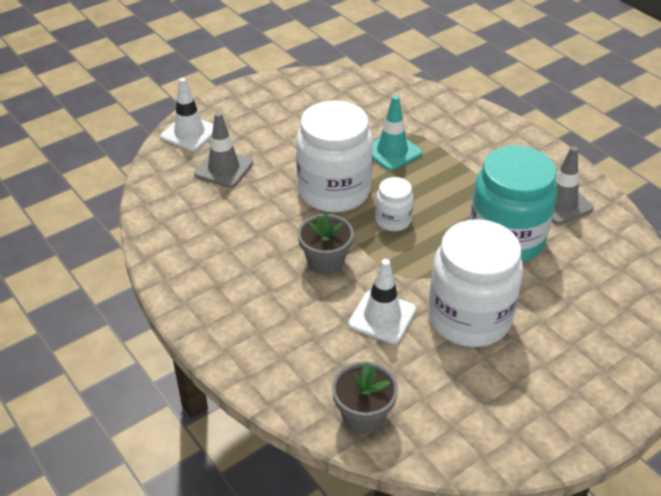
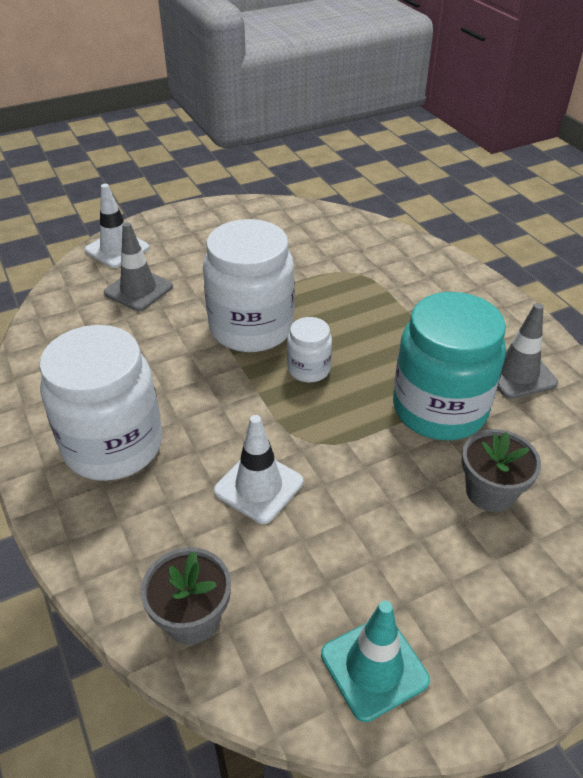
camera: 10 degrees right, 0 degrees up
grey flower pot [298,213,354,275] -> grey flower pot moved to [462,429,541,512]
turquoise traffic cone [372,95,422,171] -> turquoise traffic cone moved to [321,600,430,722]
white jar [428,219,523,347] -> white jar moved to [39,325,162,481]

